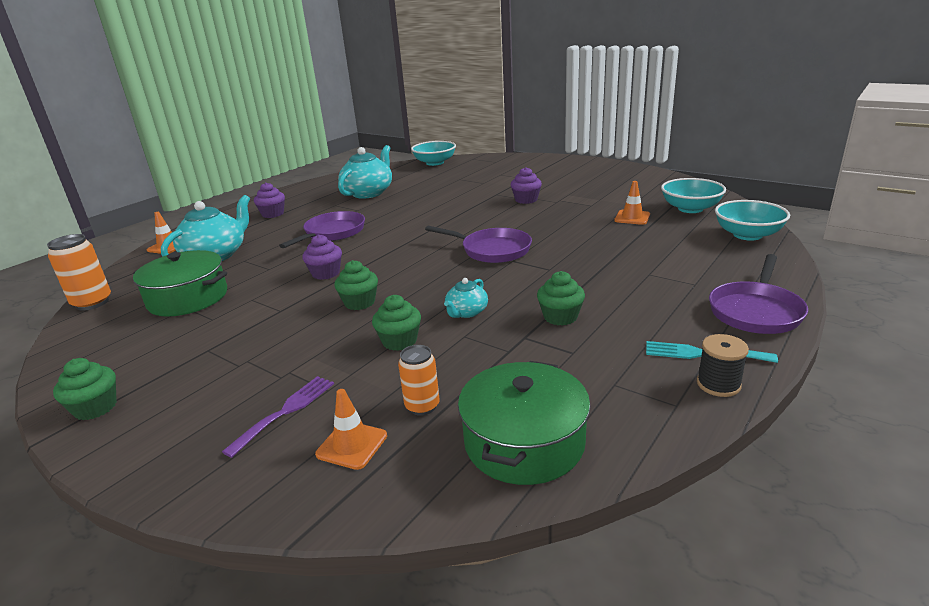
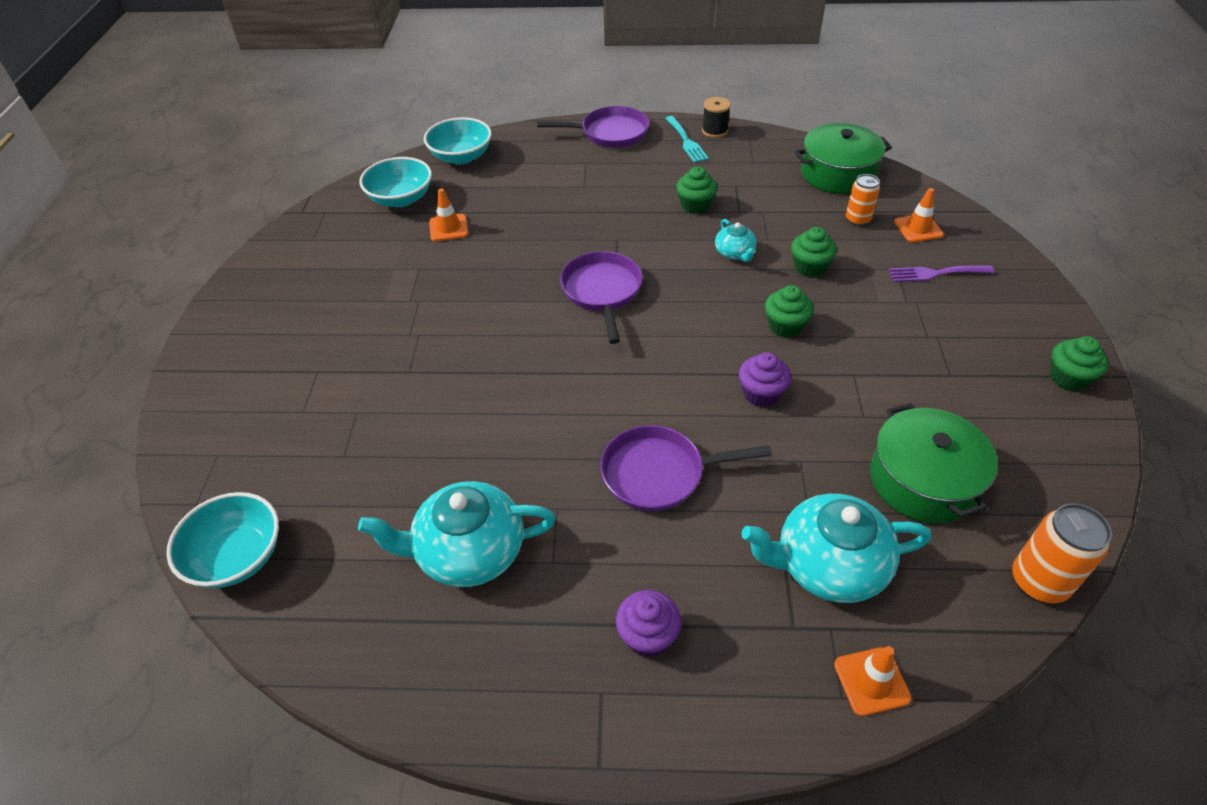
camera: 125 degrees left, 20 degrees up
turquoise teapot [444,278,488,318] -> turquoise teapot turned 75 degrees clockwise [715,219,757,262]
purple cupcake [511,167,542,204] -> none

